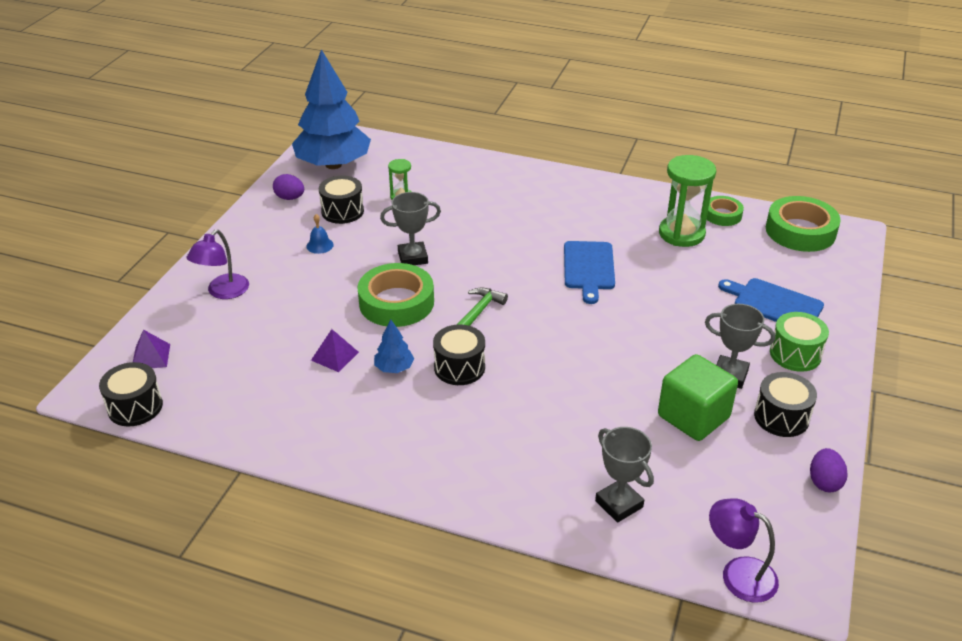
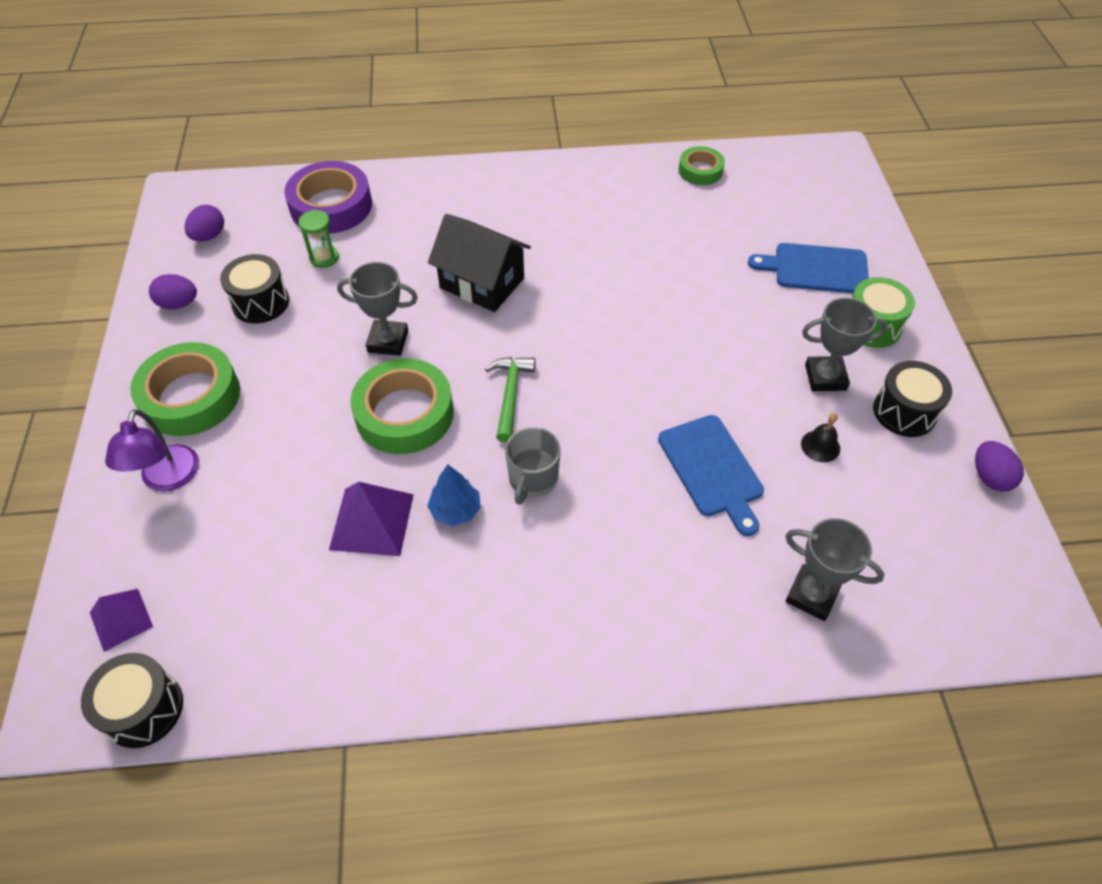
camera: 25 degrees left, 15 degrees up
blue tree [292,49,371,169] -> purple egg [185,205,224,242]
blue bell [306,214,334,254] -> none
purple pyramid [311,329,359,372] -> purple pyramid [329,482,414,556], size x1.55
grey trophy [380,192,441,265] -> grey trophy turned 45 degrees clockwise [337,262,418,356]
black drum [433,325,485,385] -> grey mug [505,427,561,505]
blue cutting board [564,241,615,304] -> blue cutting board moved to [658,415,764,536]
green cube [658,354,738,441] -> black bell [801,413,840,462]
green hourglass [659,155,716,247] -> none
purple lamp [709,498,779,603] -> none
green tape [766,196,841,252] -> green tape moved to [130,342,240,436]
none -> purple tape [284,161,372,234]
none -> black house [428,214,531,312]

